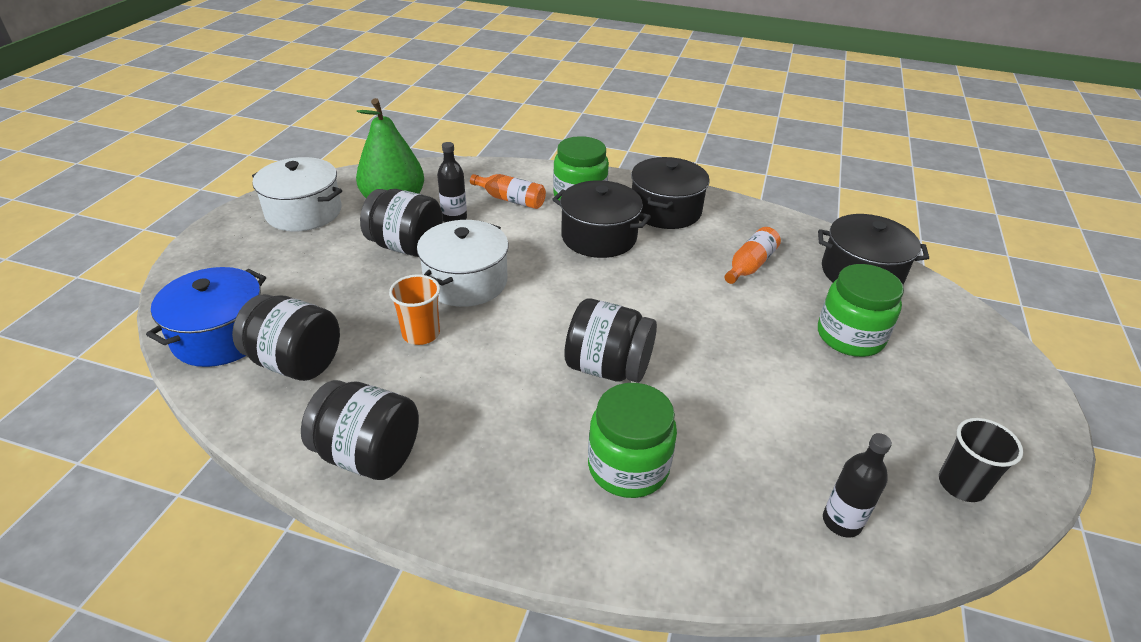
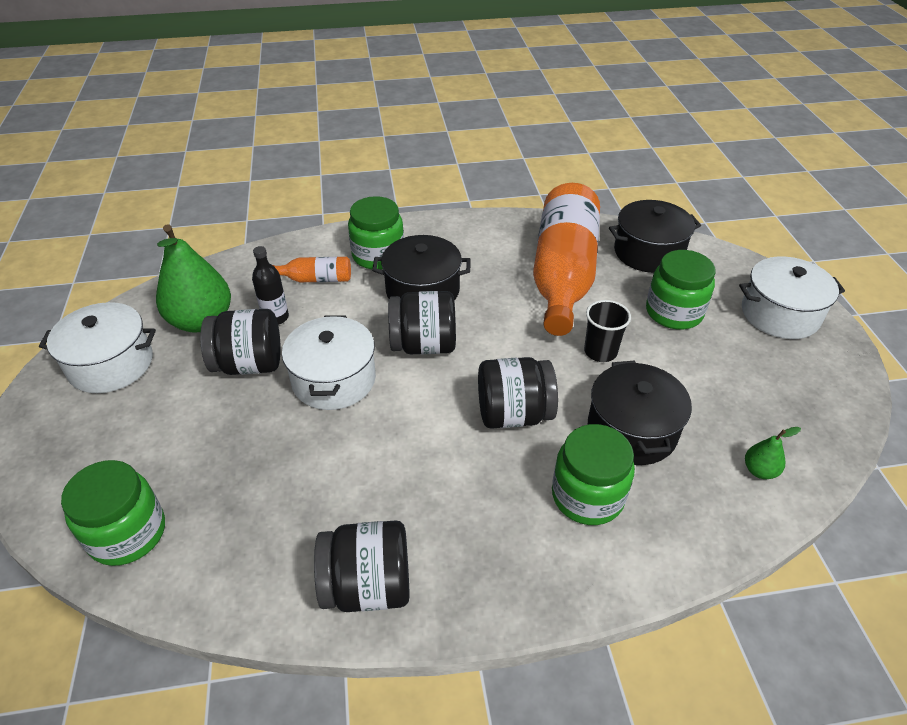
camera: 25 degrees left, 5 degrees up
blue pot [146,267,266,367] -> green jar [61,460,165,566]
black jar [232,294,340,381] -> black jar moved to [388,291,456,354]
orange cup [389,274,440,345] -> none
black pot [631,157,710,229] -> black pot moved to [588,361,692,465]
orange bottle [725,227,781,284] -> orange bottle [533,183,600,336], size x2.39
black bottle [823,433,892,538] -> green pear [745,427,801,479]
black cup [939,418,1023,502] -> black cup moved to [584,300,631,362]
none -> white pot [739,256,845,339]

